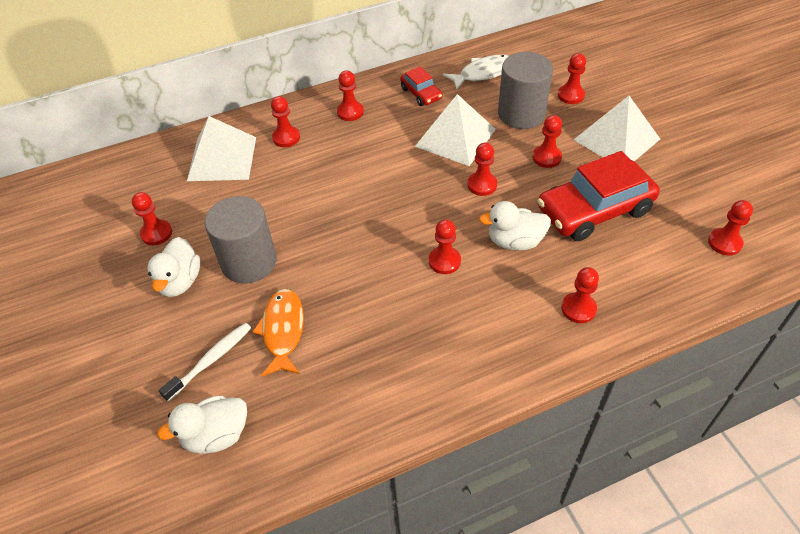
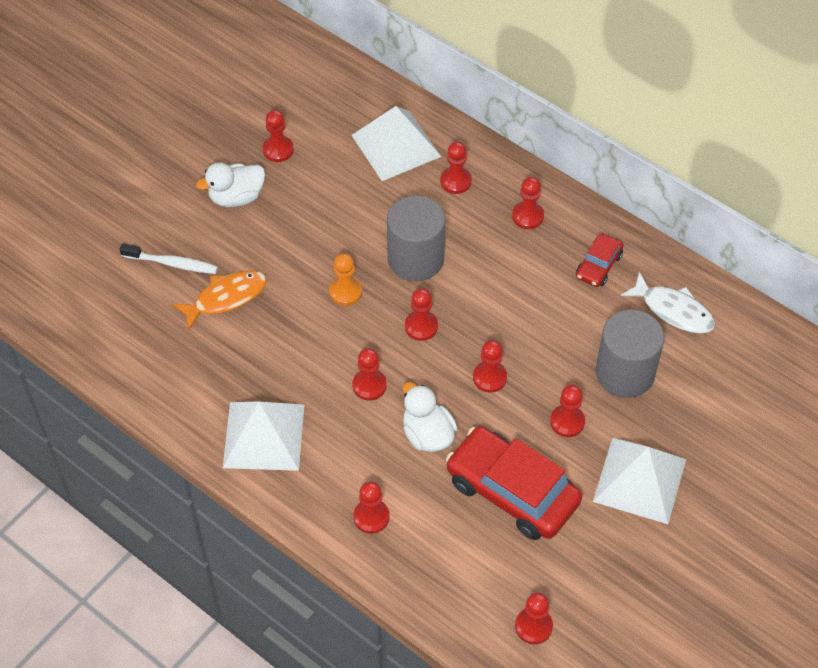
camera: 60 degrees right, 5 degrees up
white duck [157,395,247,454] -> none
grey cylinder [205,196,276,284] -> grey cylinder moved to [387,196,446,281]
white pyramid [415,94,496,166] -> white pyramid moved to [223,401,304,471]
red pawn [558,53,586,104] -> red pawn moved to [405,288,438,341]
none -> orange pawn [329,254,362,306]

